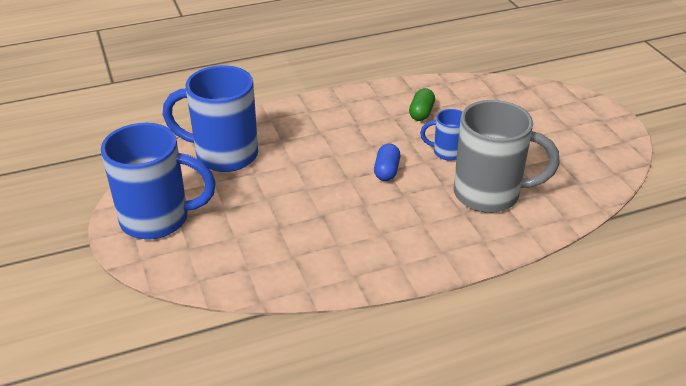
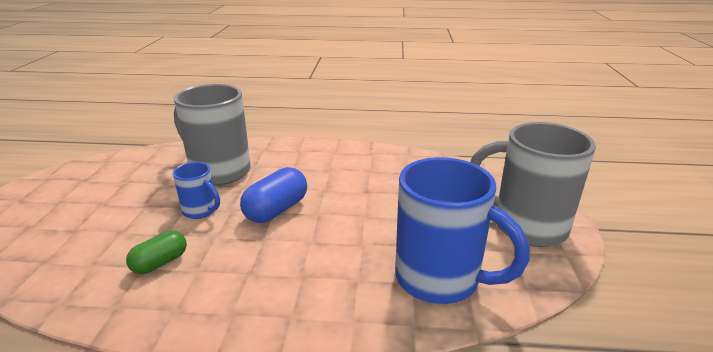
camera: 155 degrees left, 10 degrees down
blue mug [101,123,216,240] -> grey mug [470,122,596,247]
blue capsule [374,143,400,181] -> blue capsule [240,167,307,223], size x1.54

